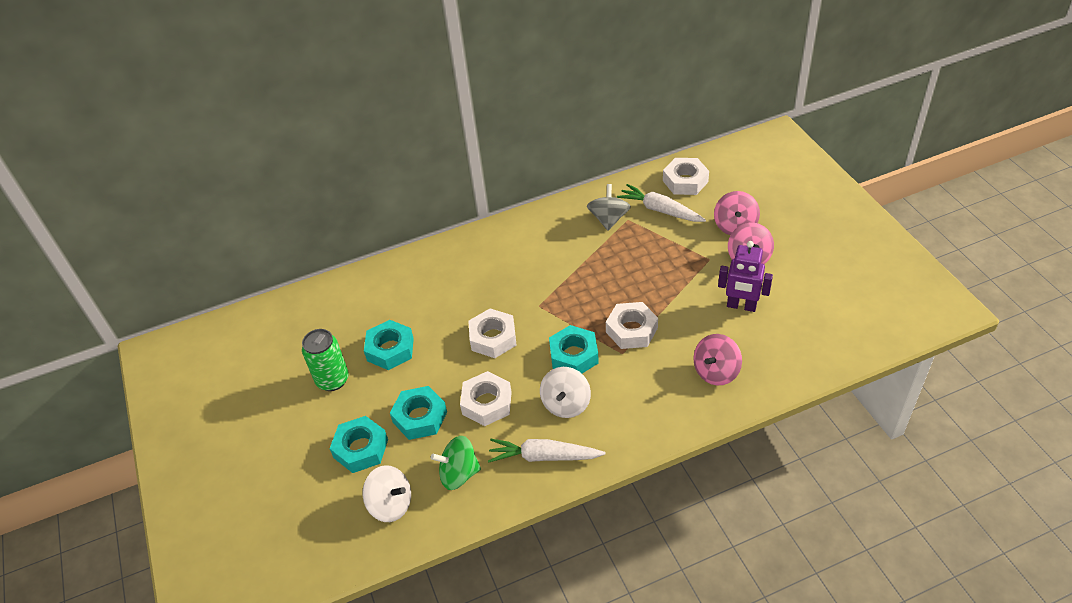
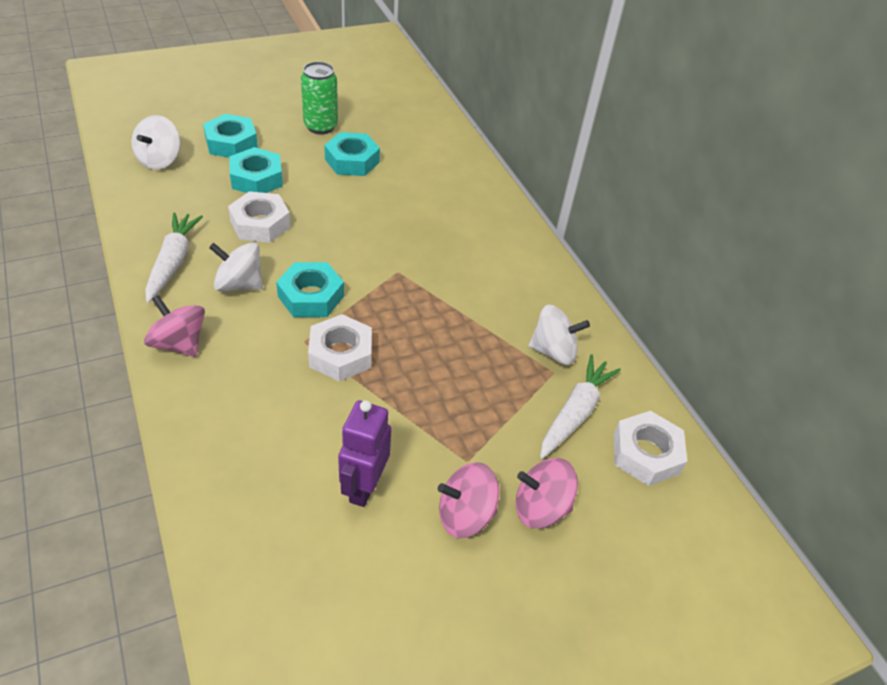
camera: 80 degrees right, 0 degrees up
green spinning top [431,436,481,490] -> none
white nut [468,309,517,358] -> none
grey spinning top [587,184,631,231] -> white spinning top [528,305,590,365]
pink spinning top [693,334,742,385] -> pink spinning top moved to [144,295,205,357]

